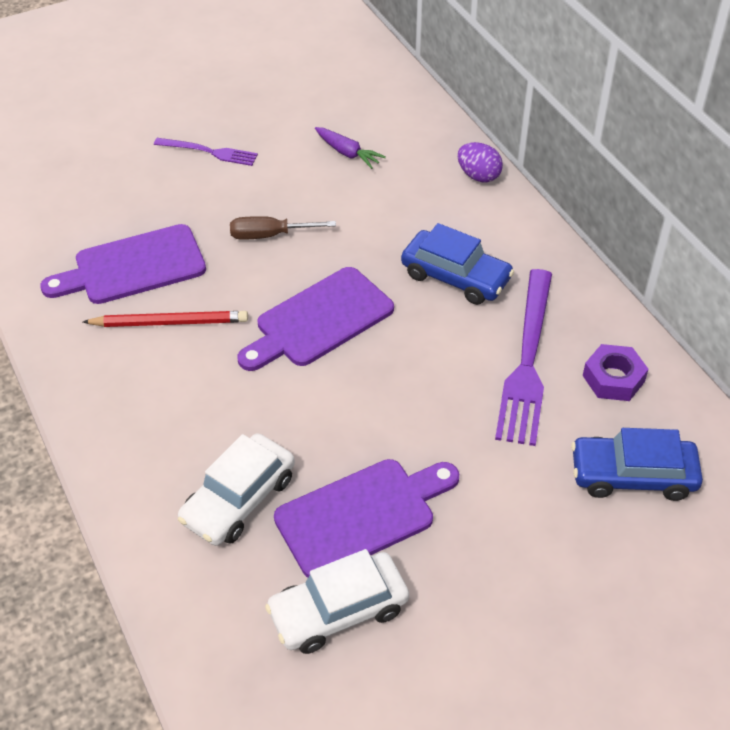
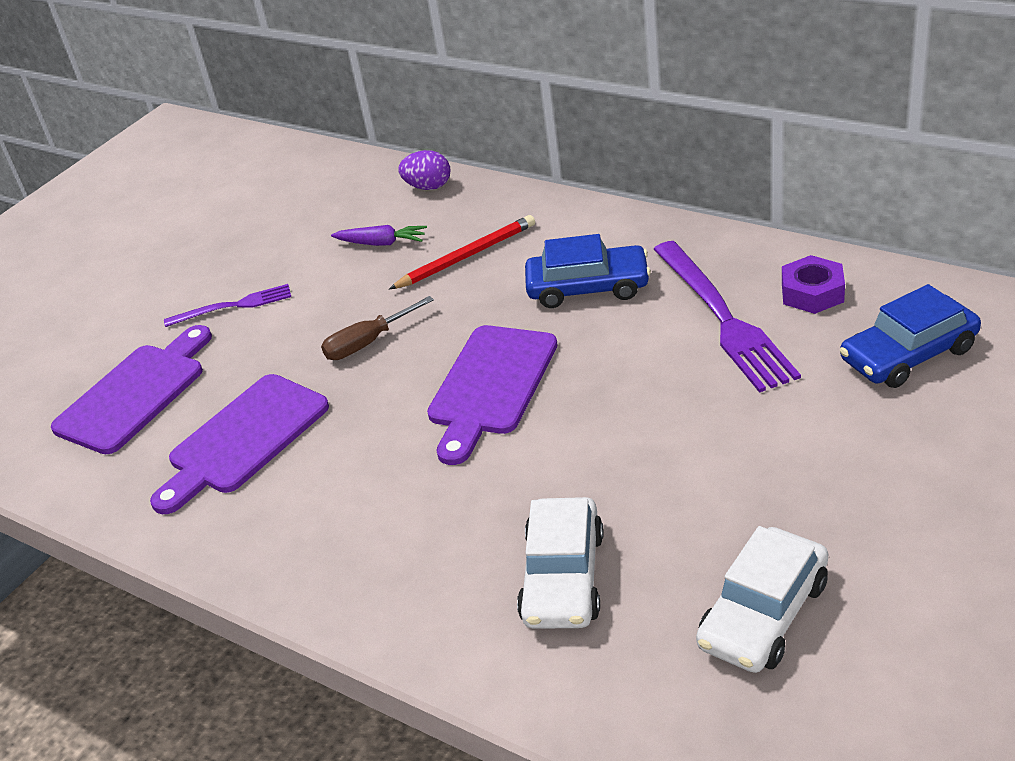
camera: 25 degrees left, 10 degrees down
red pencil [83,311,248,327] -> red pencil moved to [389,215,535,289]
purple cutting board [274,459,459,578] -> purple cutting board moved to [51,325,212,454]
purple egg [458,142,503,182] -> purple egg moved to [398,150,450,190]

